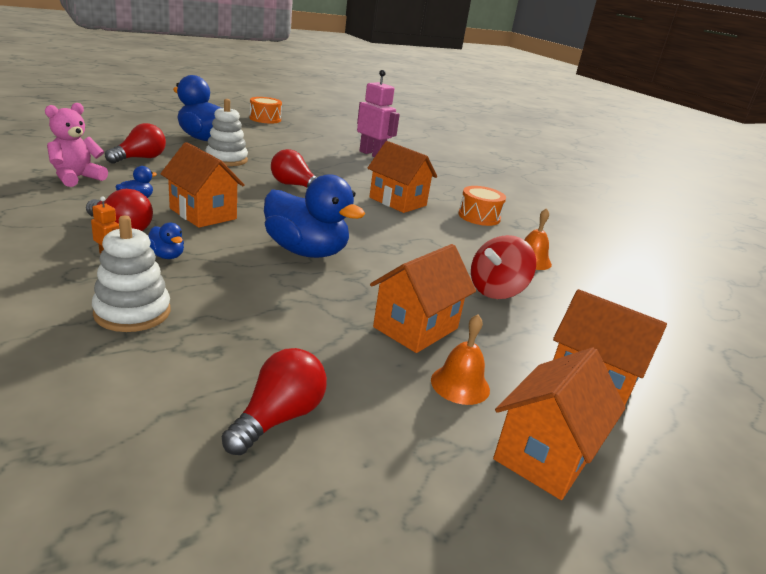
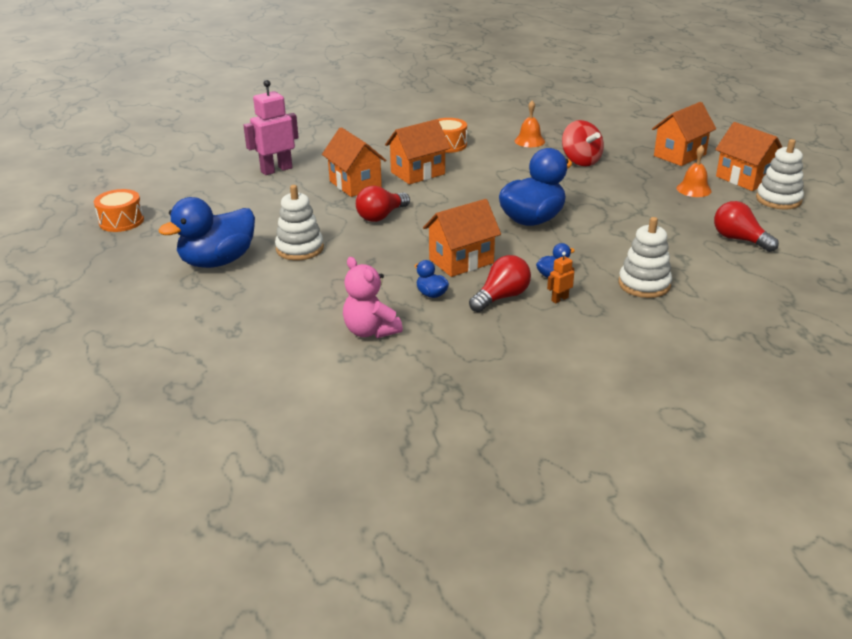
camera: 70 degrees left, 5 degrees up
red light bulb [105,123,166,164] -> none
orange house [370,244,476,353] -> orange house moved to [322,127,386,197]
none -> white stacking toy [756,139,804,210]

